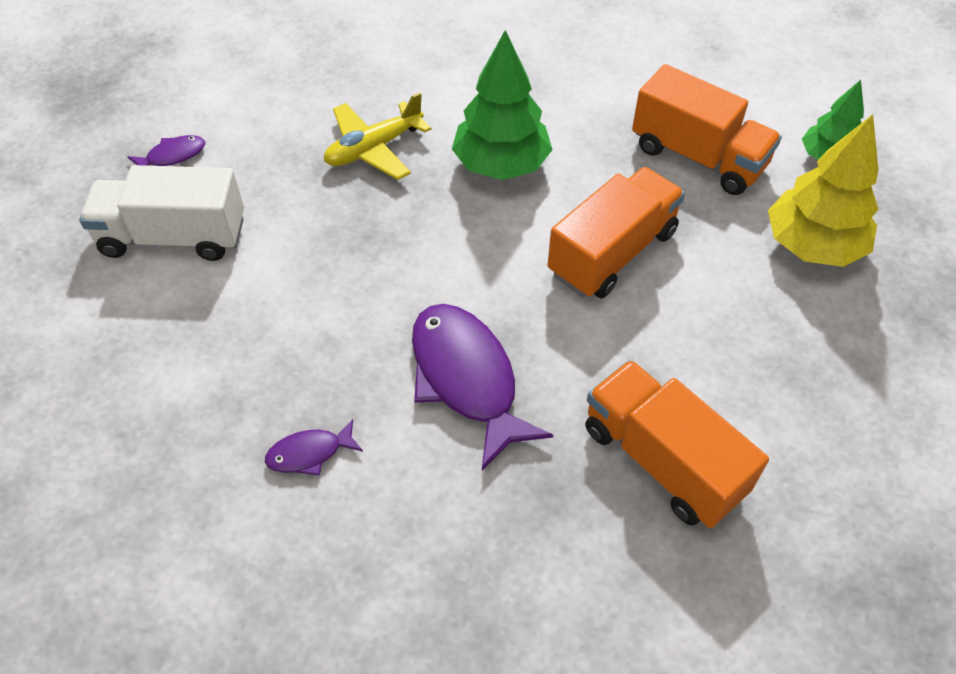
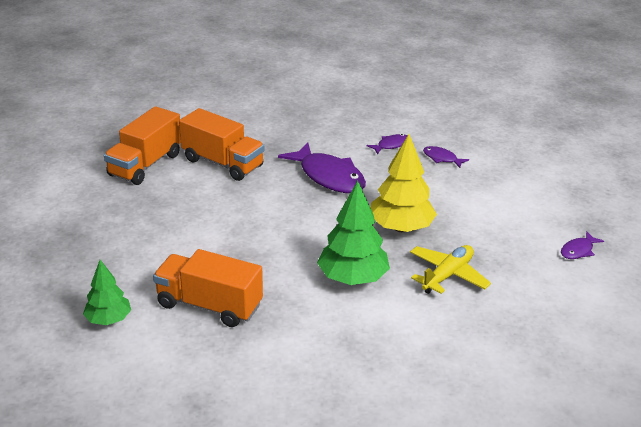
camera: 165 degrees right, 20 degrees down
white truck [79,165,244,261] -> none
orange truck [548,167,685,299] -> orange truck moved to [104,106,181,185]
yellow tree [768,114,879,267] -> yellow tree moved to [371,134,437,232]
none -> purple fish [423,146,469,168]

